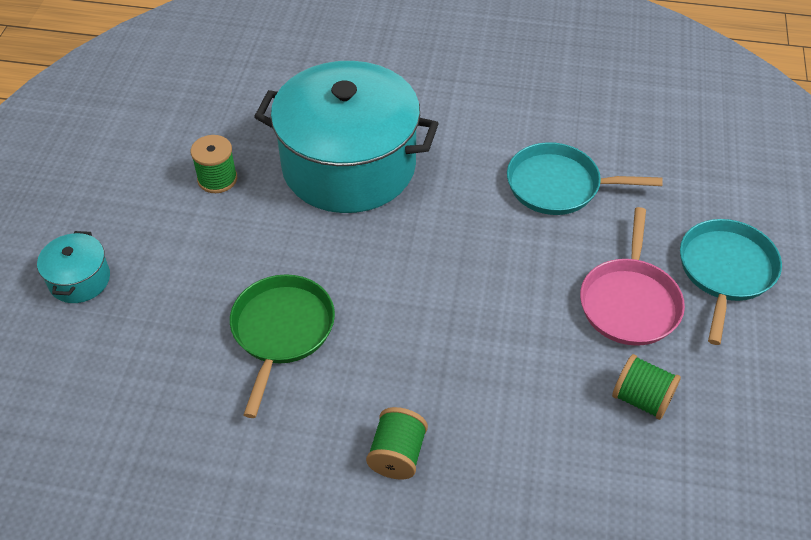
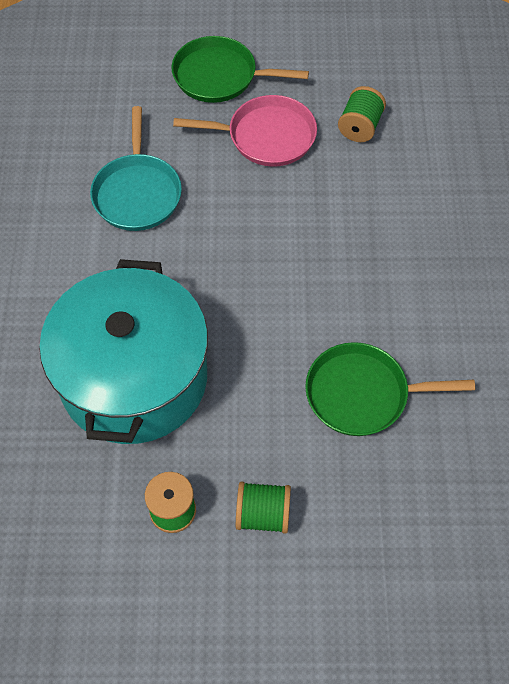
camera: 100 degrees left, 10 degrees up
turquoise pot [37,231,110,303] -> none
green spool [366,407,428,480] -> green spool moved to [236,482,291,534]
turquoise pan [680,219,782,345] -> green pan [171,36,309,103]

